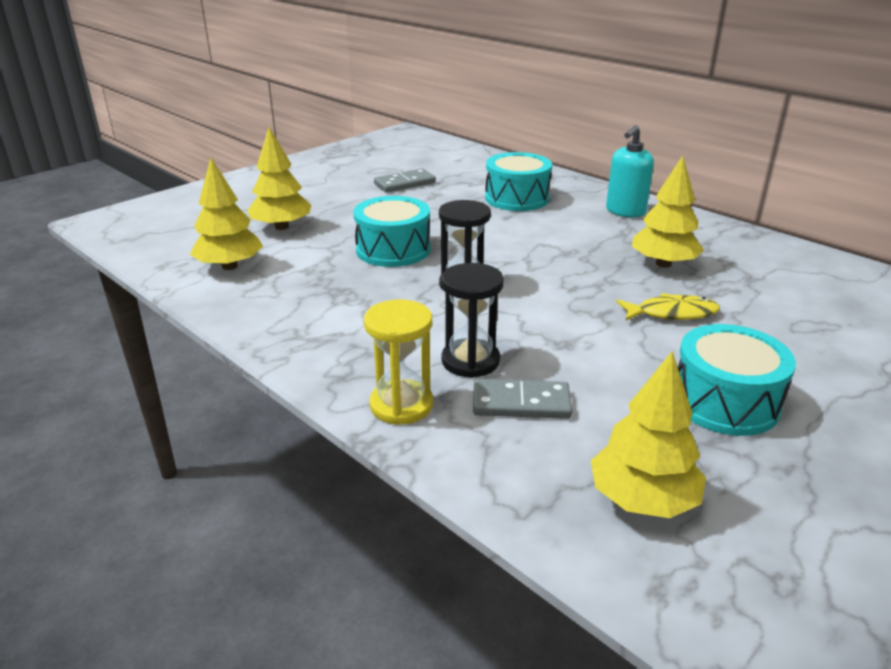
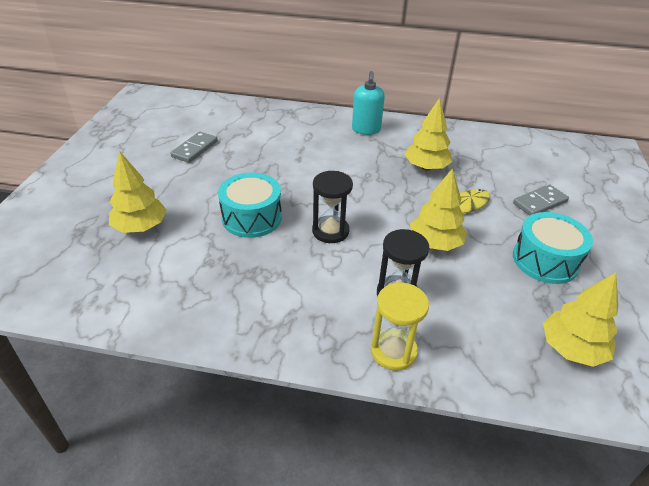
camera: 35 degrees left, 10 degrees up
yellow tree [190,158,263,270] -> yellow tree moved to [410,168,467,251]
grey domino [473,379,572,419] -> grey domino moved to [513,185,569,216]
turquoise drum [485,152,552,211] -> none

